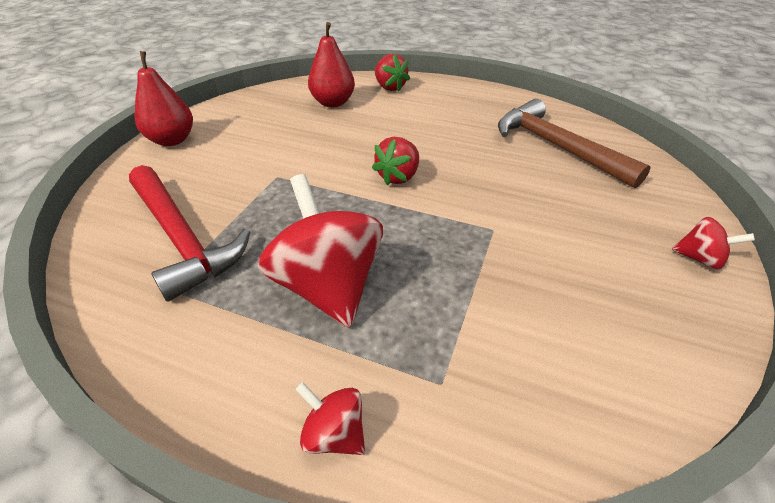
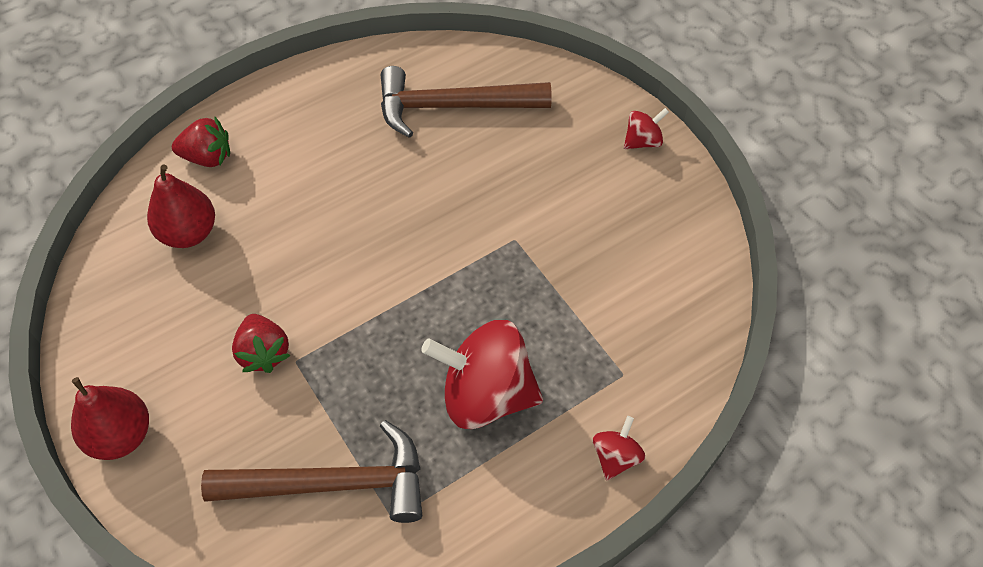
camera: 55 degrees left, 15 degrees up
red hammer [129,165,250,302] -> brown hammer [201,420,422,523]
red spinning top [295,382,365,455] -> red spinning top turned 135 degrees clockwise [593,416,645,481]
red strawberry [372,137,419,185] -> red strawberry moved to [232,314,291,373]

